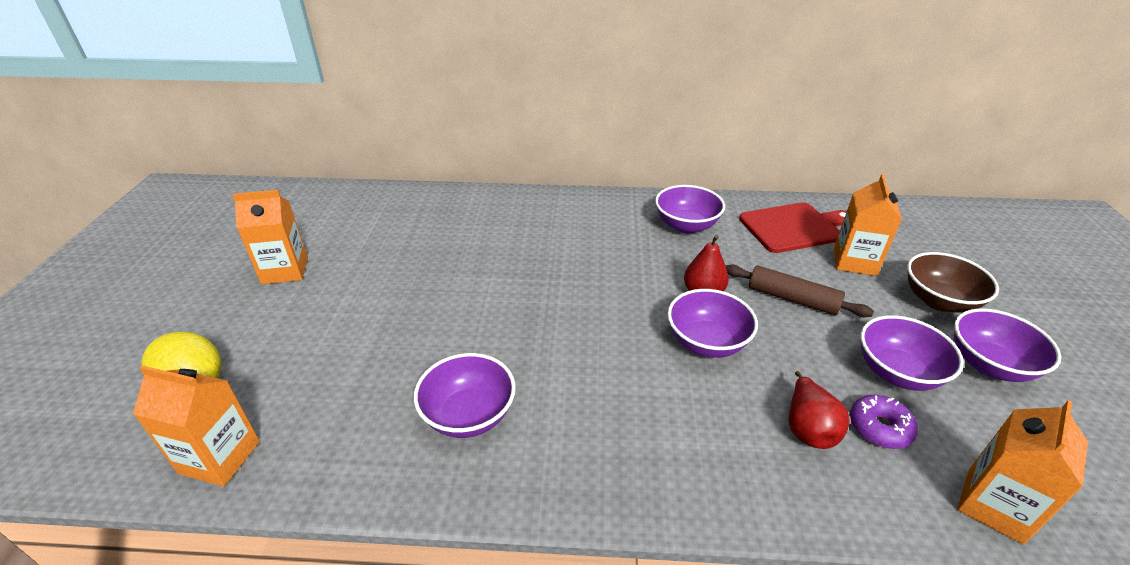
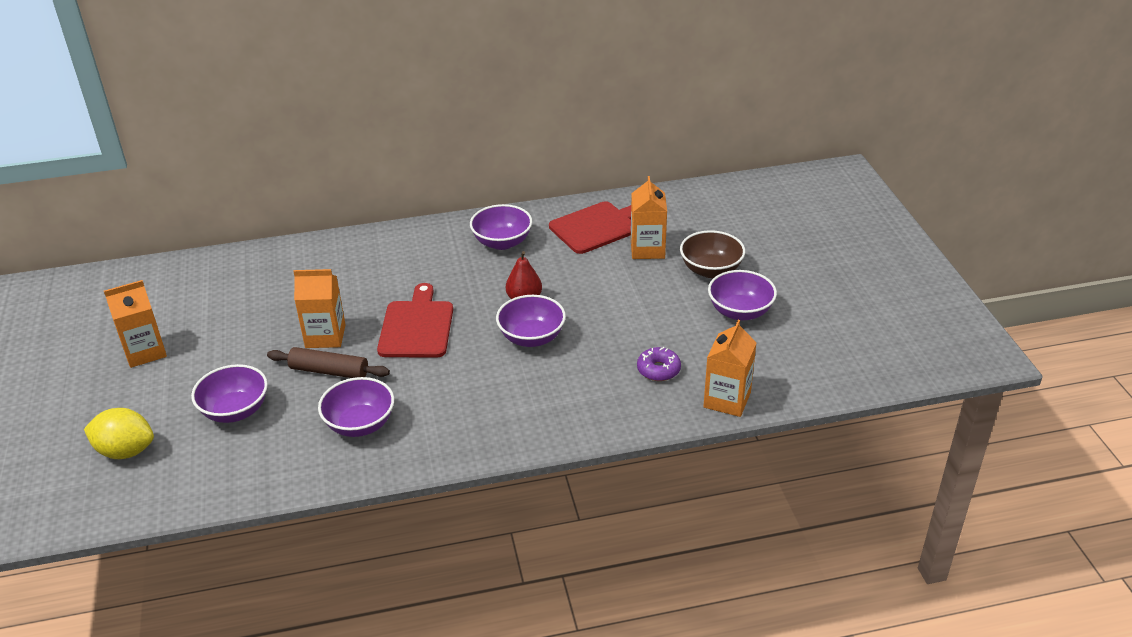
camera: 15 degrees left, 0 degrees up
orange carton [133,366,260,487] -> orange carton moved to [293,269,346,348]
brown rolling pin [726,264,874,317] -> brown rolling pin moved to [267,347,390,378]
red pear [789,371,849,449] -> none
purple bowl [861,315,964,391] -> purple bowl moved to [191,364,268,423]
none -> red cutting board [377,283,453,358]

